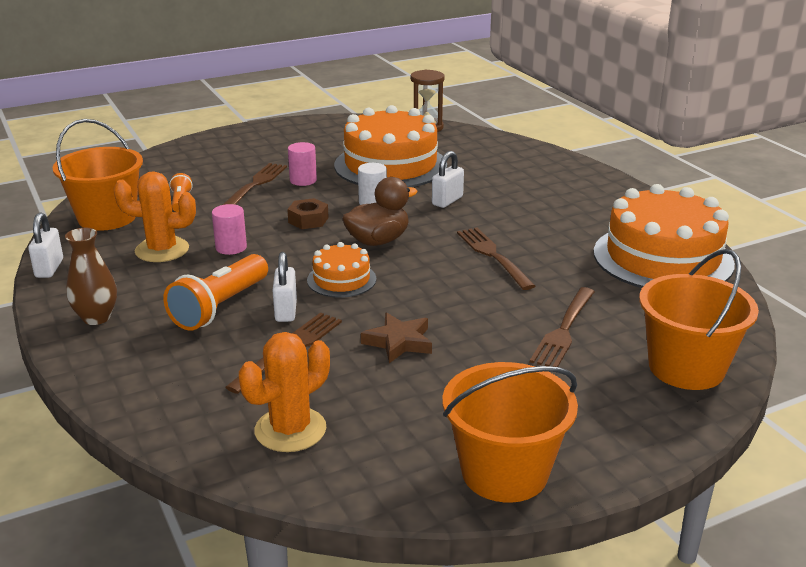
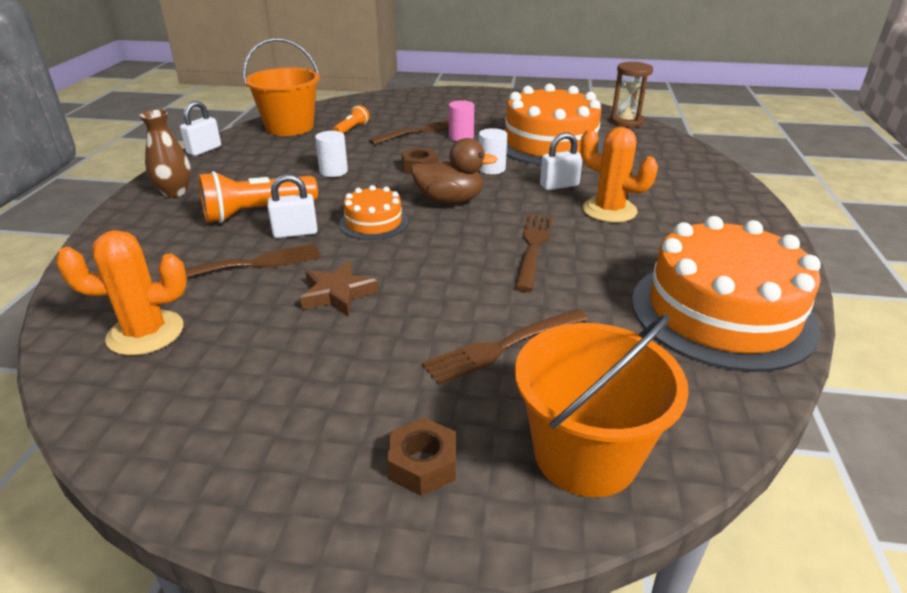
camera: 35 degrees right, 5 degrees up
orange cactus [113,171,196,262] -> orange cactus moved to [580,127,658,223]
pink cylinder [212,204,247,255] -> white cylinder [315,131,348,177]
white padlock [272,252,297,322] -> white padlock turned 45 degrees clockwise [267,174,318,238]
orange bucket [442,362,578,503] -> none
none -> brown nut [387,418,456,496]

